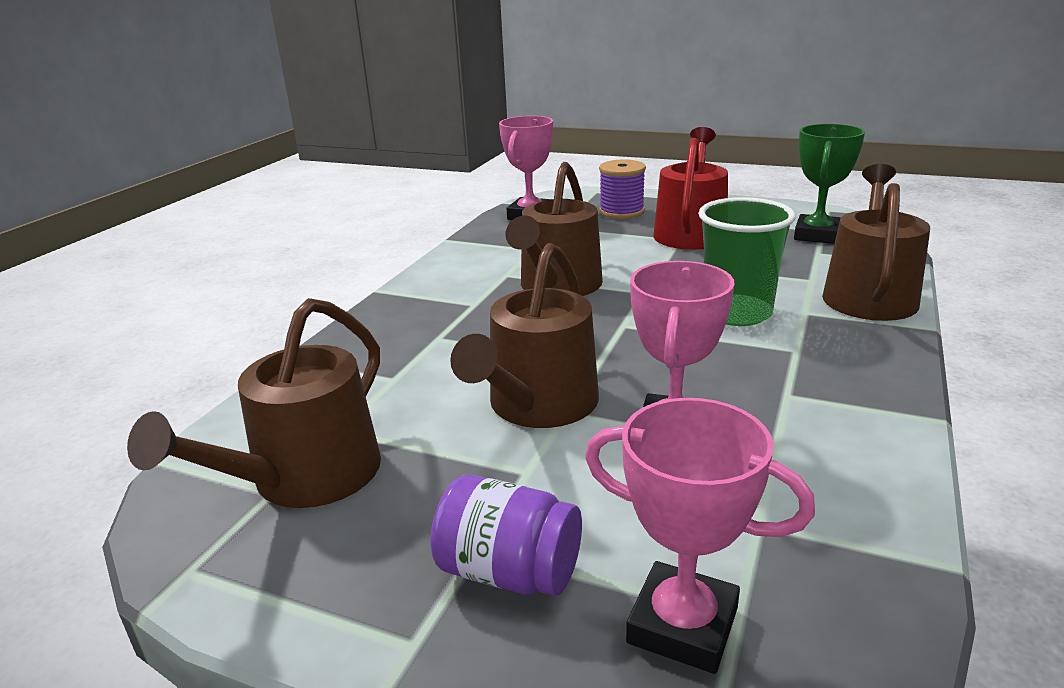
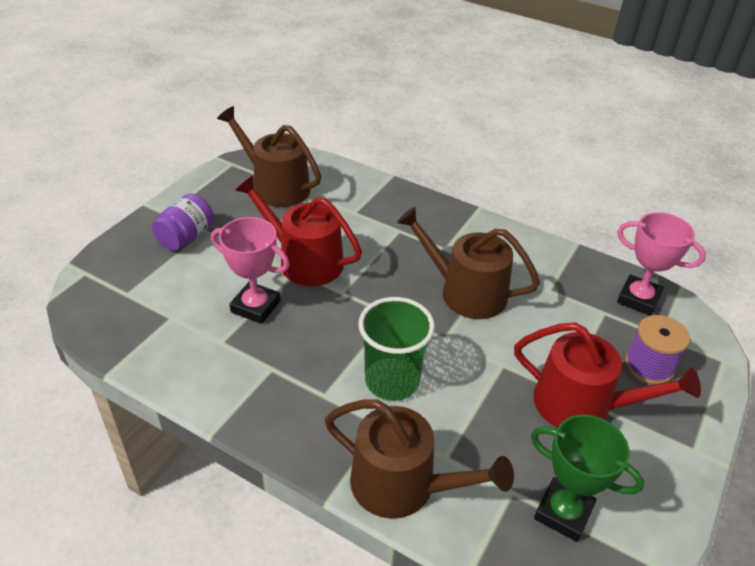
camera: 95 degrees right, 15 degrees up
brown watering can [450,243,599,428] -> red watering can [235,175,362,286]
pink trophy [585,398,815,674] -> none

